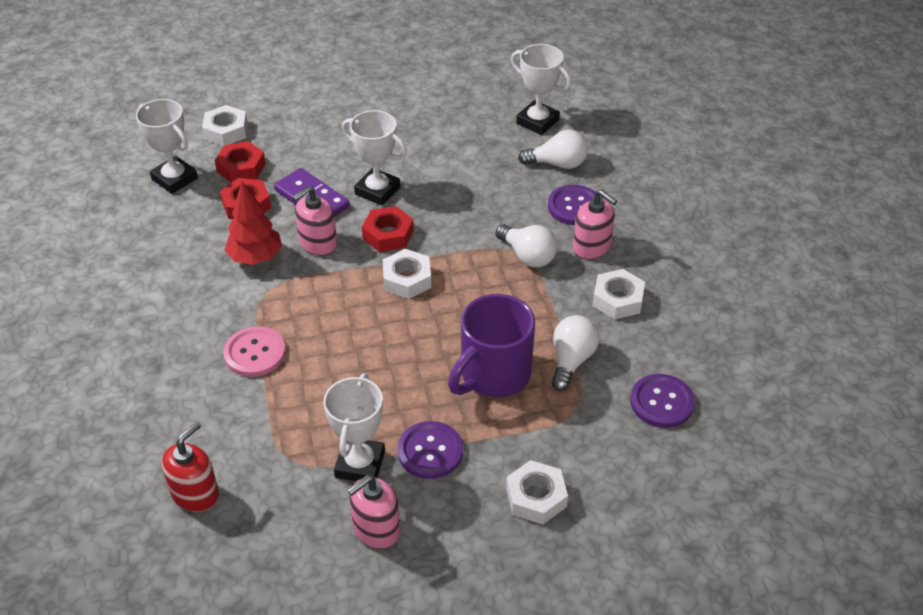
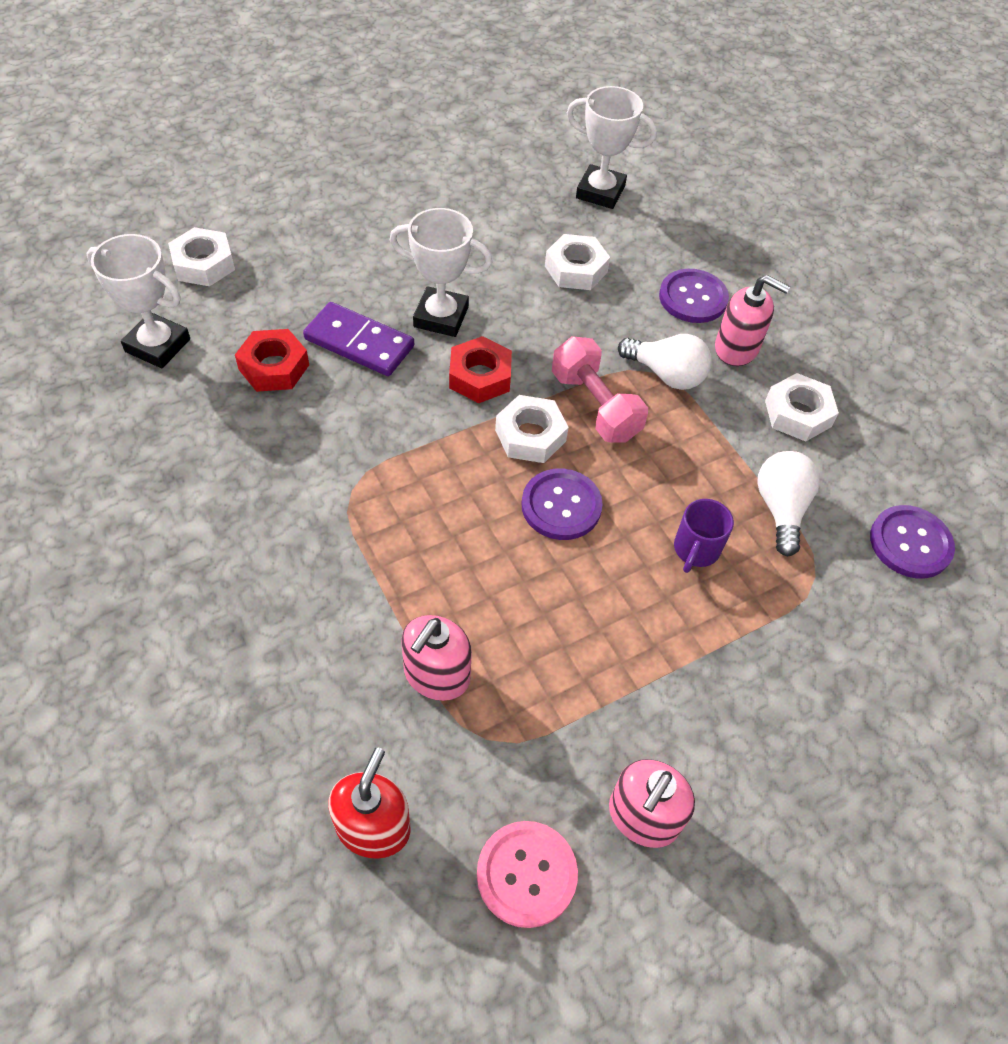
camera: 20 degrees left, 10 degrees up
red nut [214,141,266,183] -> none
pink button [223,326,285,377] -> pink button moved to [477,821,578,928]
red tree [224,182,282,265] -> none
pink soap dispenser [292,186,337,256] -> pink soap dispenser moved to [401,615,472,701]
white trophy [323,373,385,481] -> none
purple button [397,421,463,479] -> purple button moved to [522,468,603,540]
purple mug [448,294,535,397] -> purple mug [674,499,734,573], size x0.51
white nut [506,460,568,524] -> white nut moved to [545,234,610,290]
white light bulb [518,130,588,169] -> none
none -> pink dumbbell [552,336,648,443]

